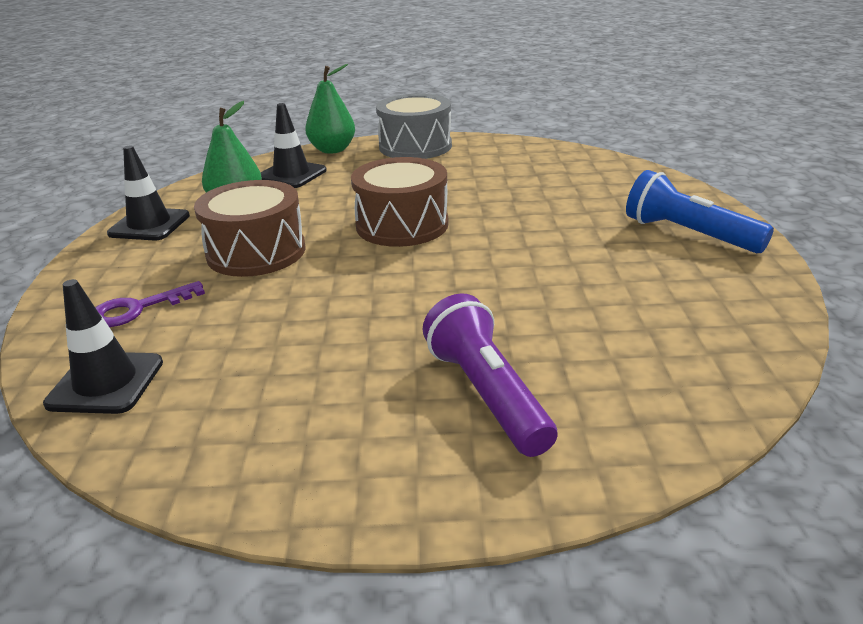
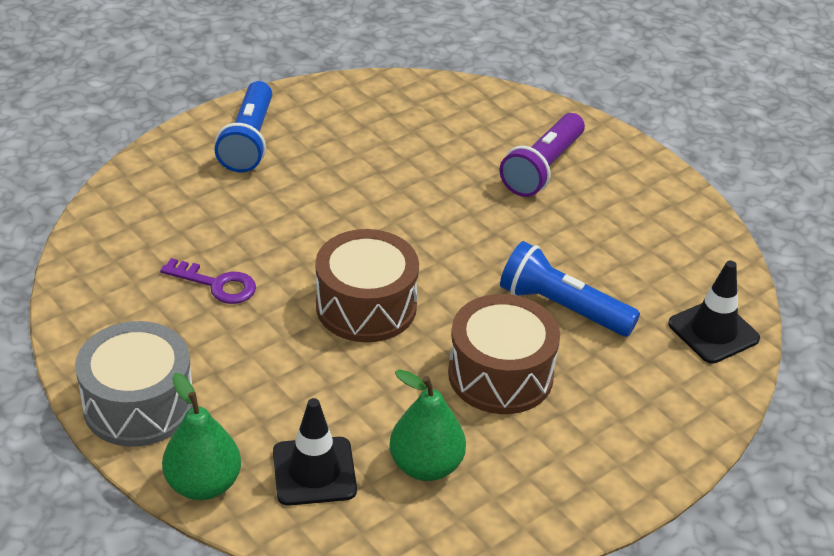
camera: 130 degrees left, 10 degrees up
purple key [95,281,205,327] -> purple key moved to [160,258,256,304]
black traffic cone [107,145,190,240] -> none
none -> blue flashlight [500,241,640,337]

